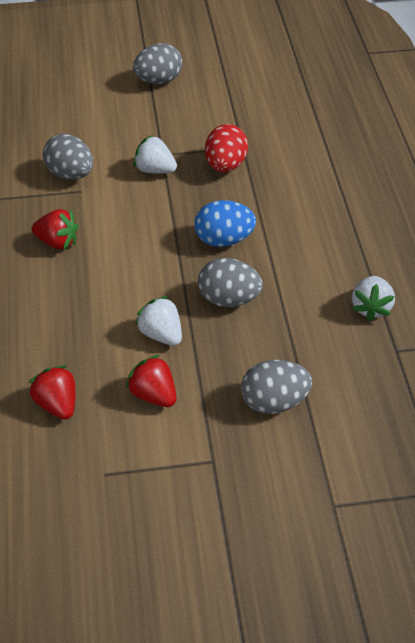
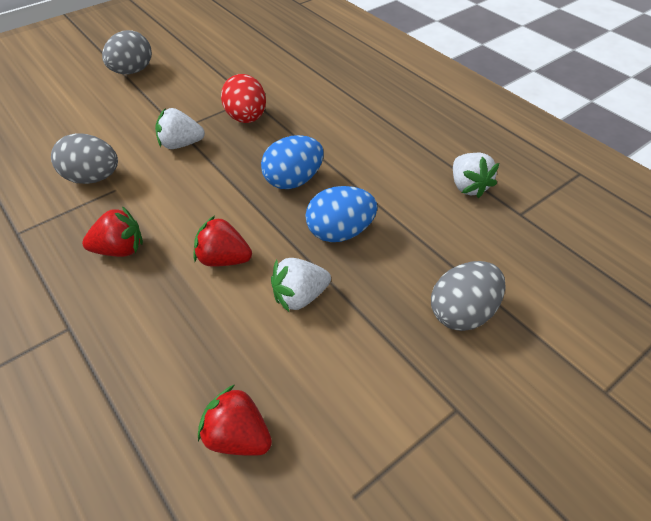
camera: 30 degrees left, 0 degrees up
red strawberry [126,355,176,407] -> red strawberry moved to [193,215,252,267]
white strawberry [135,296,182,346] -> white strawberry turned 45 degrees counterclockwise [271,258,331,313]
grey egg [198,258,263,307] -> blue egg [305,186,377,242]

